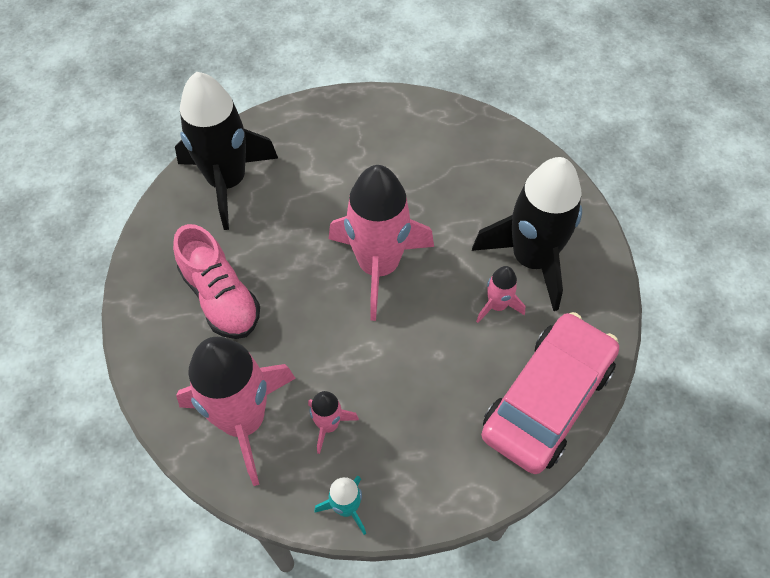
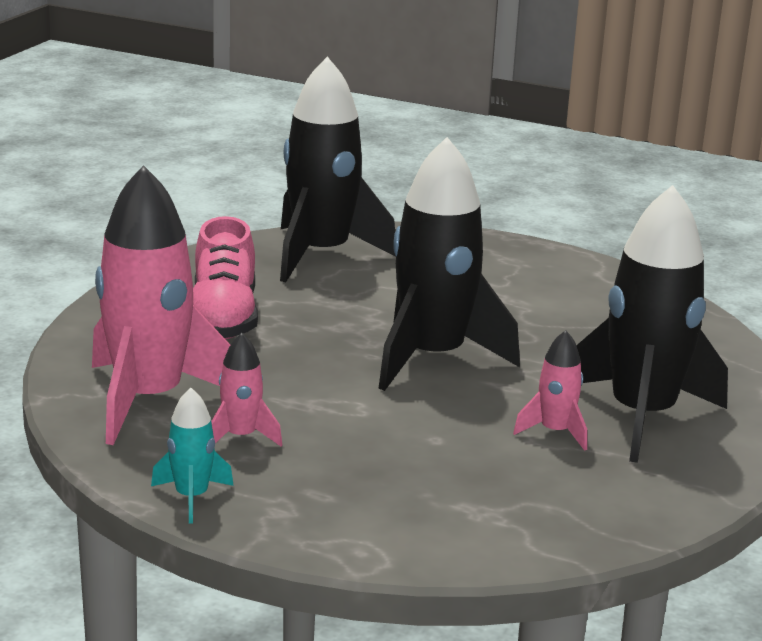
camera: 30 degrees right, 35 degrees down
pink rocket [329,165,434,321] -> black rocket [378,137,520,391]
pink car [481,312,619,474] -> none

